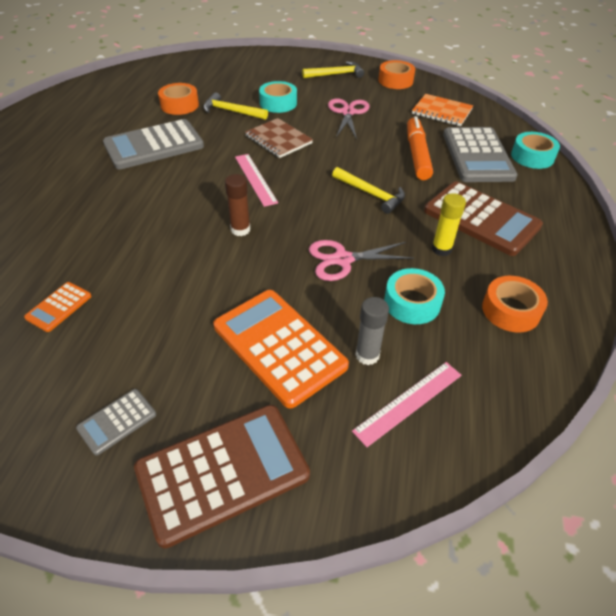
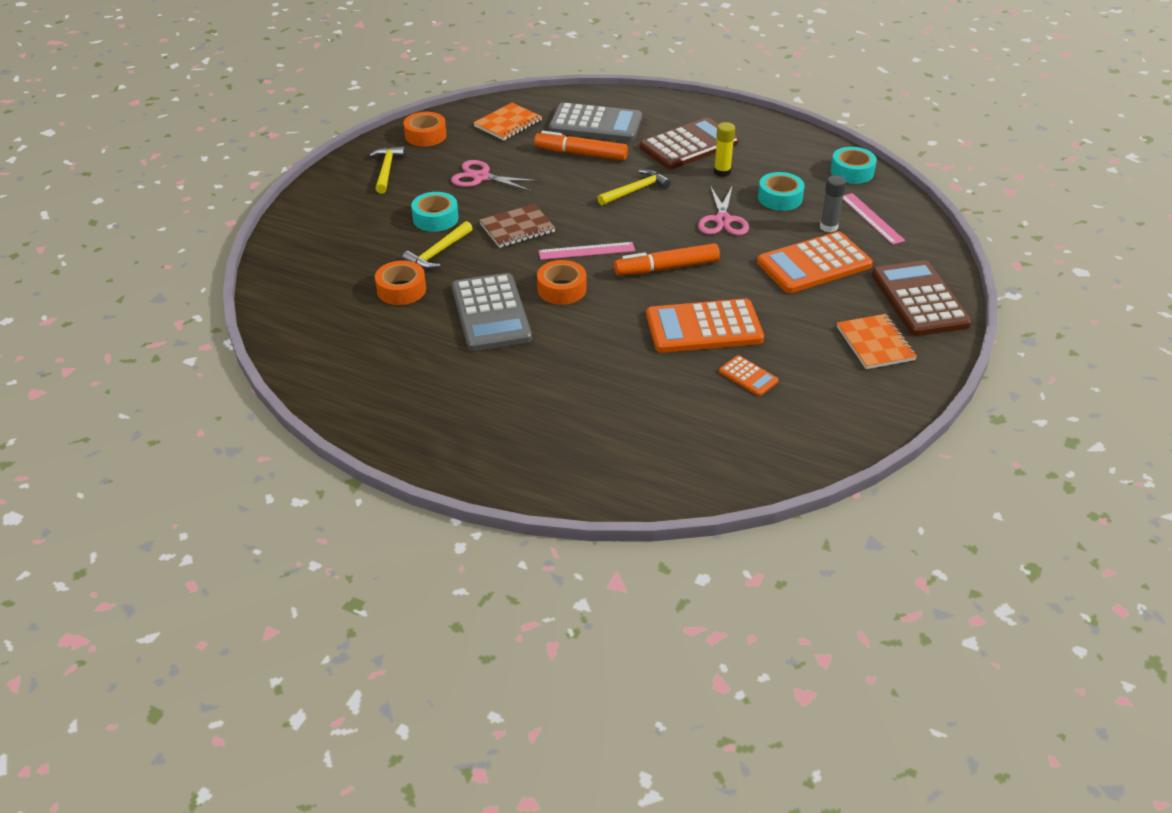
camera: 75 degrees left, 5 degrees down
grey calculator [76,389,156,455] -> orange notebook [837,314,917,369]
brown glue stick [225,174,250,236] -> orange marker [614,243,720,276]
orange tape [482,276,548,332] -> orange tape moved to [537,260,586,305]
turquoise tape [511,132,560,169] -> turquoise tape moved to [830,147,877,184]
none -> orange calculator [646,299,764,353]

